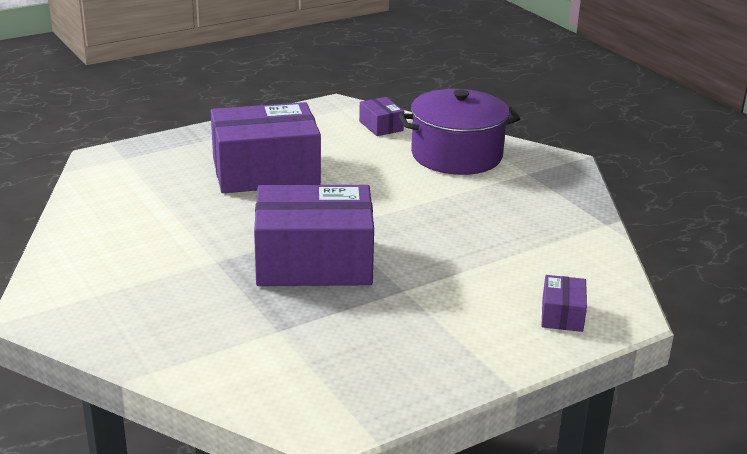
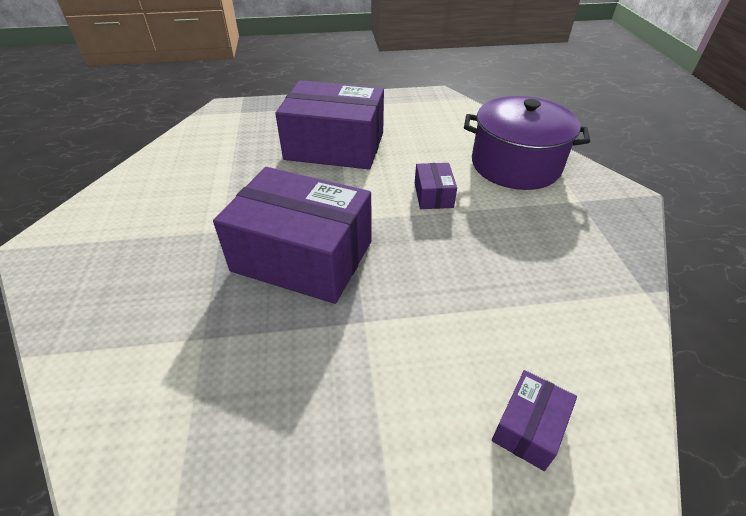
camera: 25 degrees right, 15 degrees up
purple box [359,97,404,136] -> purple box moved to [415,163,457,209]

